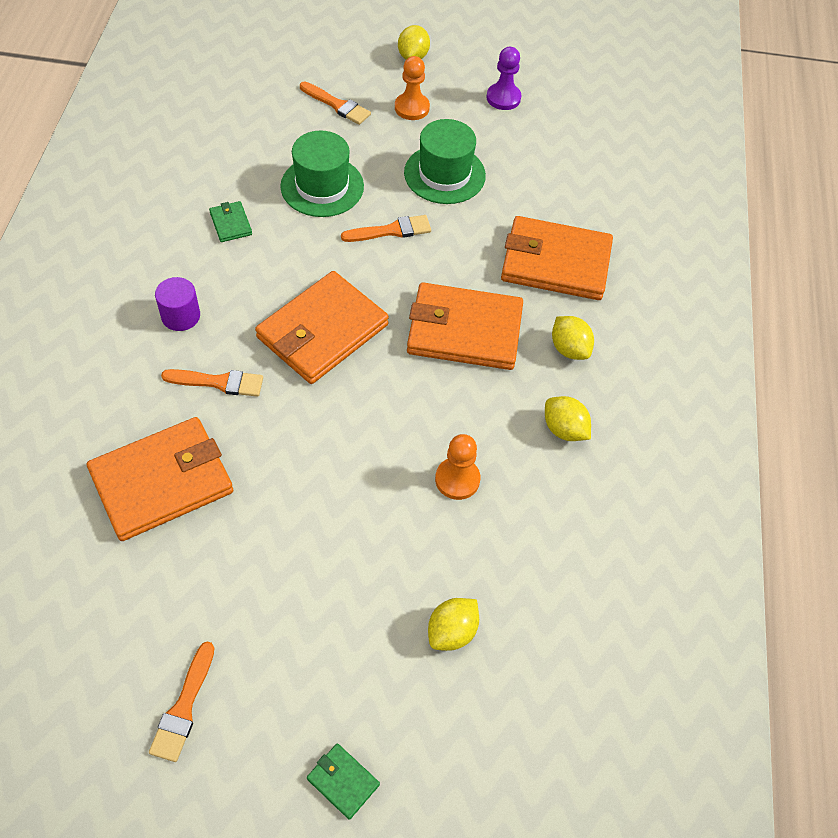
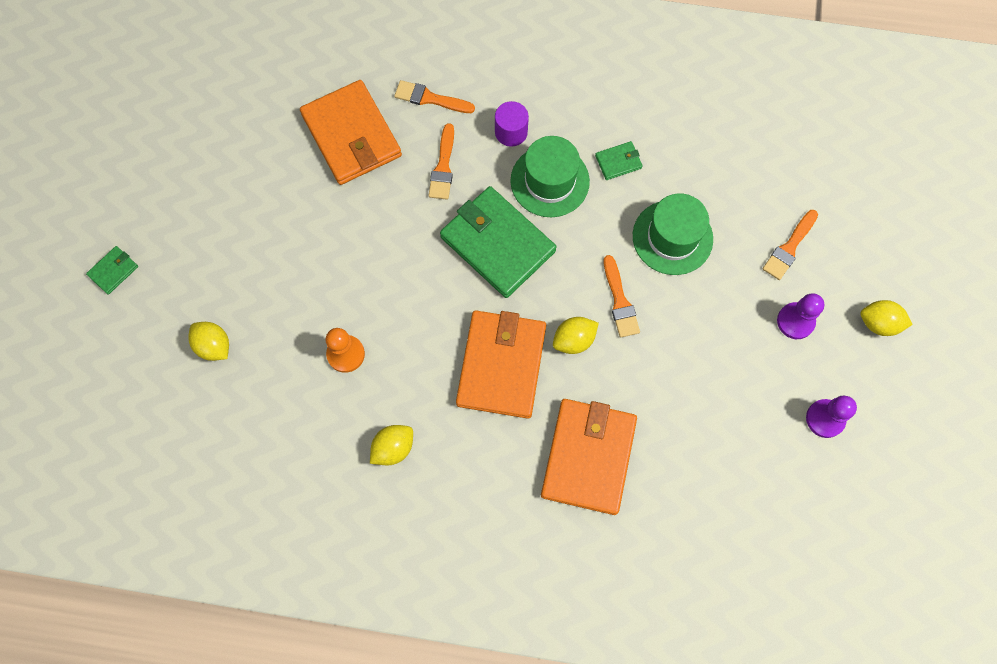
camera: 95 degrees right, 15 degrees up
orange brush [149,642,215,762] -> orange brush moved to [394,80,475,113]
orange wallet [255,271,389,384] -> green wallet [440,186,557,298]
orange pawn [395,56,430,120] -> purple pawn [777,293,824,339]
green hat [404,119,486,204] -> green hat moved to [510,136,590,217]
yellow lemon [552,316,594,360] -> yellow lemon moved to [553,317,599,354]

